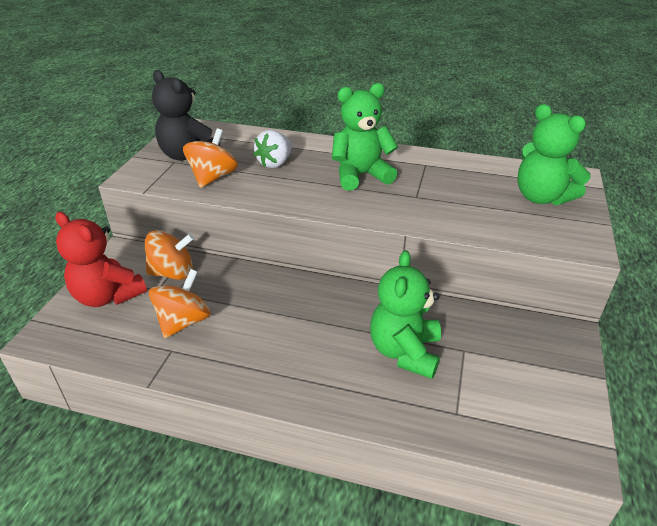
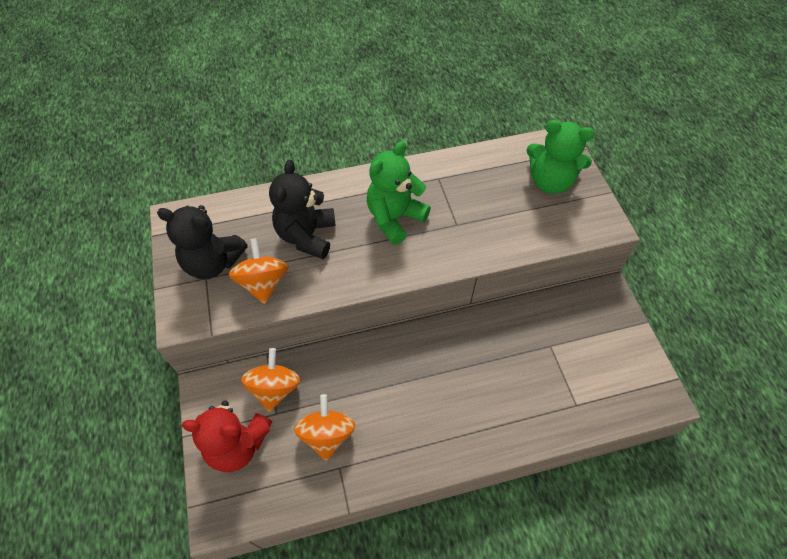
camera: 30 degrees left, 20 degrees up
orange spinning top [145,230,194,280] -> orange spinning top turned 45 degrees counterclockwise [241,348,300,412]
white strawberry [253,130,292,168] -> black teddy bear [269,160,335,259]
green teddy bear [370,250,441,379] -> none

